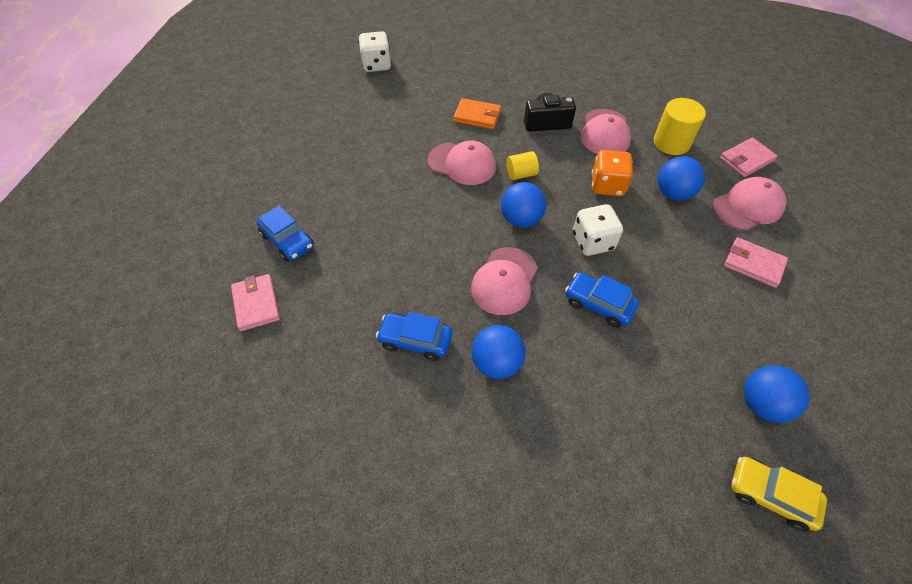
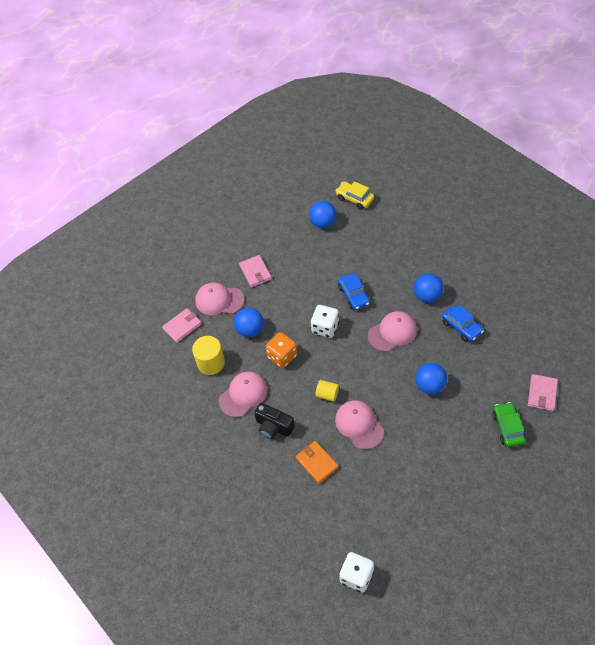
camera: 140 degrees left, 0 degrees up
blue car [256,205,314,262] -> green car [492,402,526,447]
blue ball [501,182,546,228] -> blue ball moved to [415,363,447,394]
pink wallet [720,138,778,177] -> pink wallet turned 45 degrees counterclockwise [162,308,202,343]
yellow car [731,457,827,532] -> yellow car turned 150 degrees clockwise [335,181,374,210]

